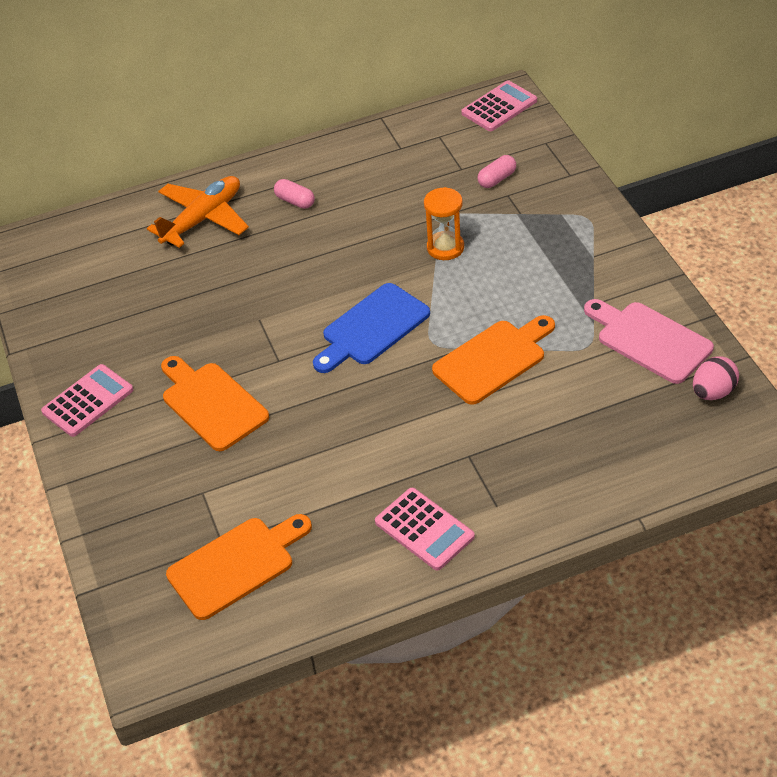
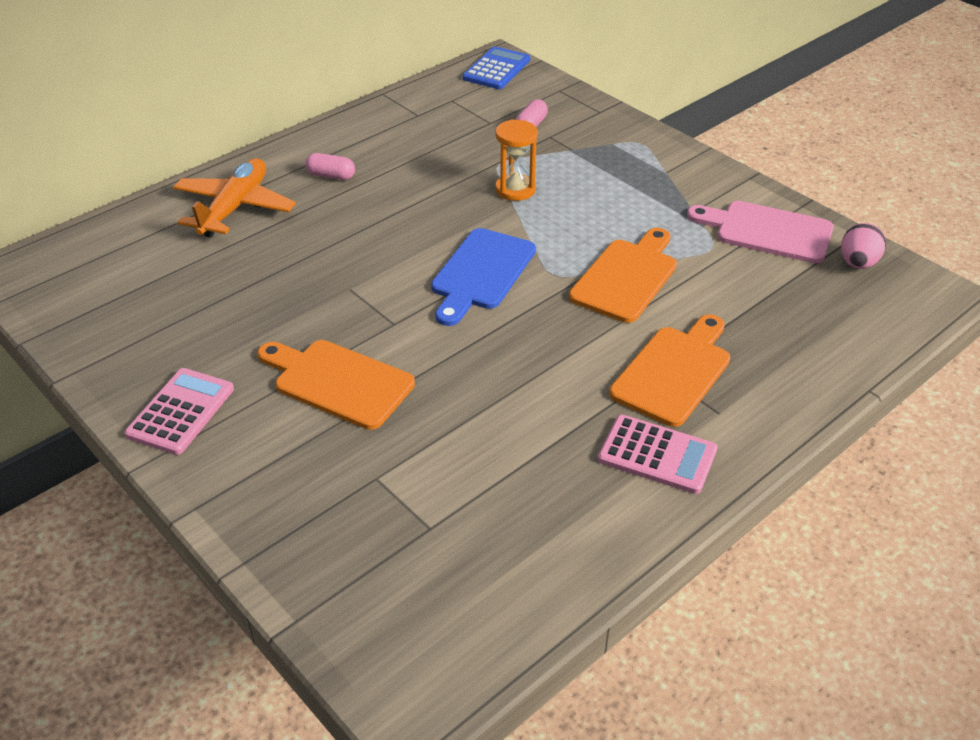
camera: 25 degrees left, 5 degrees down
orange cutting board [166,514,312,620] -> orange cutting board moved to [609,314,730,427]
pink calculator [461,80,537,131] -> blue calculator [462,46,530,89]

